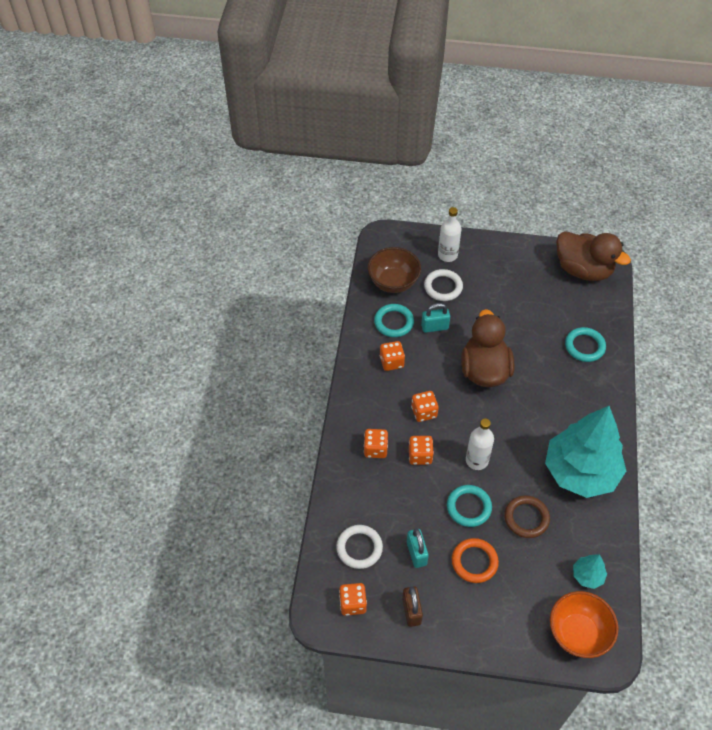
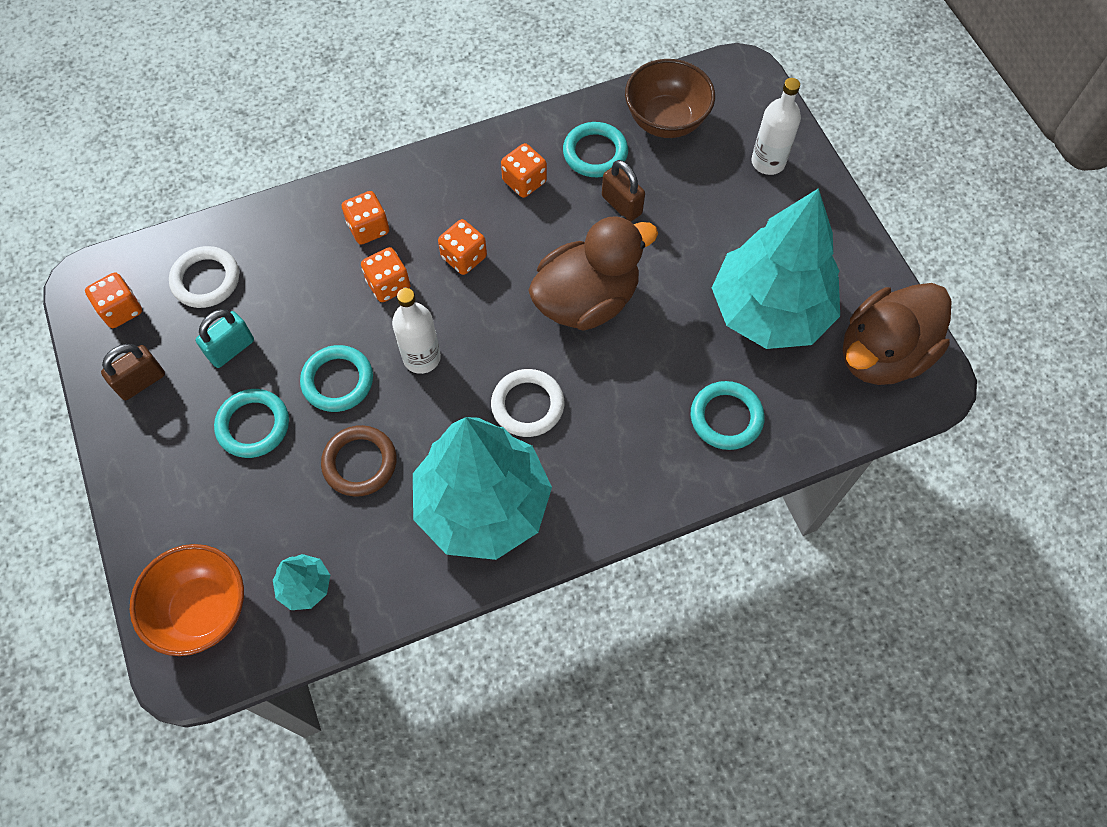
camera: 60 degrees right, 10 degrees up
turquoise padlock [421,303,450,333] -> brown padlock [602,160,645,222]
white ring [424,269,463,301] -> white ring moved to [491,369,564,437]
orange ring [452,538,499,583] -> turquoise ring [214,389,289,458]
brown duck [556,231,631,281] -> brown duck turned 45 degrees clockwise [843,283,952,385]
none -> turquoise tree [712,188,840,349]

